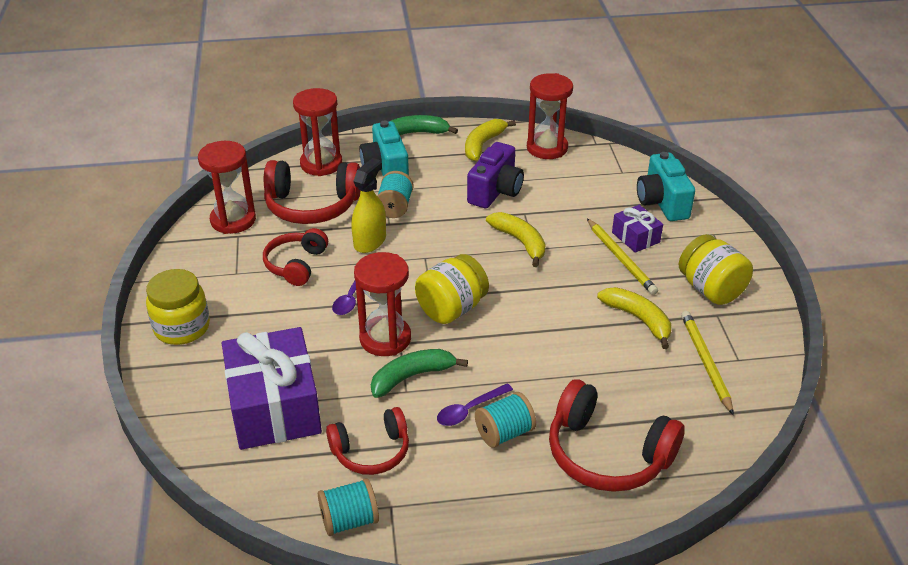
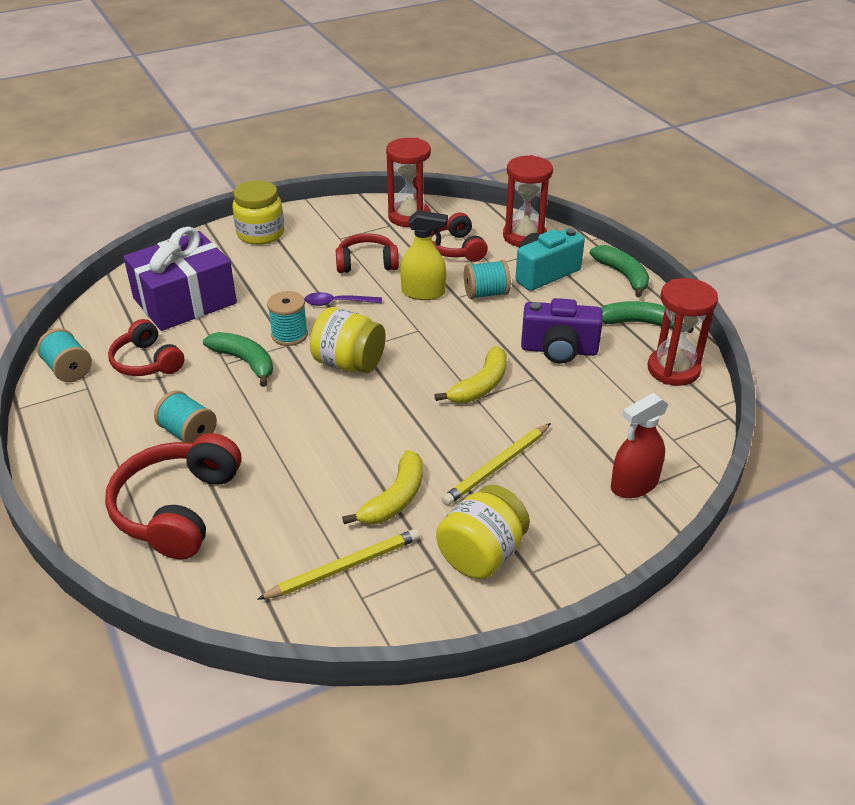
camera: 70 degrees right, 0 degrees up
red headphones [264,160,360,224] -> red headphones [431,213,488,262], size x0.64
red hourglass [354,252,411,356] -> turquoise spool [267,291,308,346]
purple spoon [437,383,513,426] -> none
yellow banana [465,119,516,161] -> green banana [601,301,694,333]
purple gift [612,205,663,253] -> none
turquoise camera [637,152,695,221] -> red spray bottle [611,393,669,498]

